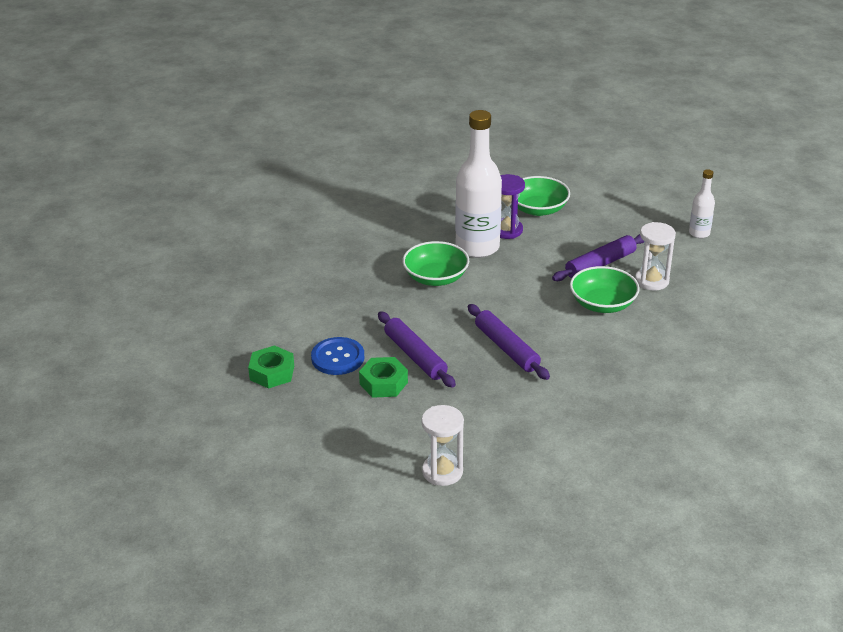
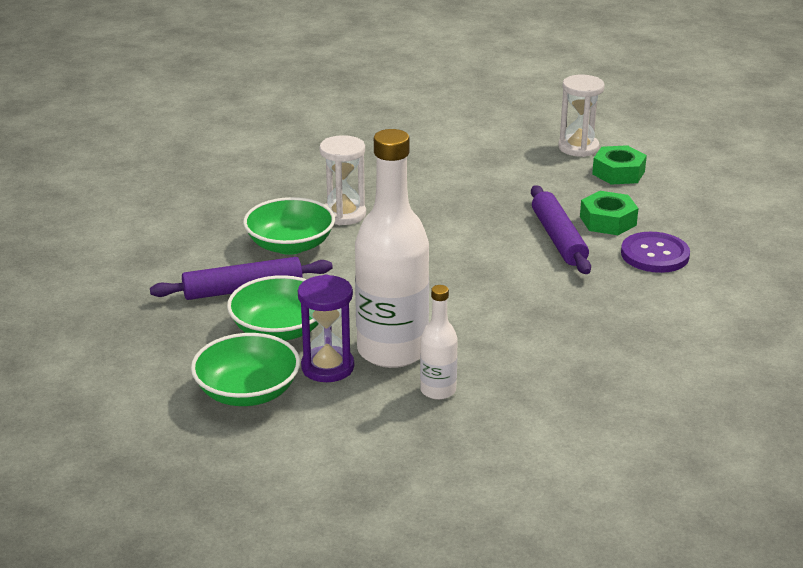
camera: 160 degrees left, 5 degrees down
green nut [248,345,294,389] -> green nut moved to [592,145,647,185]
blue button [311,337,364,375] -> purple button [621,232,690,273]
green bowl [402,241,469,286] -> green bowl moved to [227,275,319,341]
purple rolling pin [468,304,550,380] -> none
white hourglass [635,222,676,290] -> white hourglass moved to [320,135,366,225]
white bottle [689,169,715,238] -> white bottle moved to [420,285,458,400]

